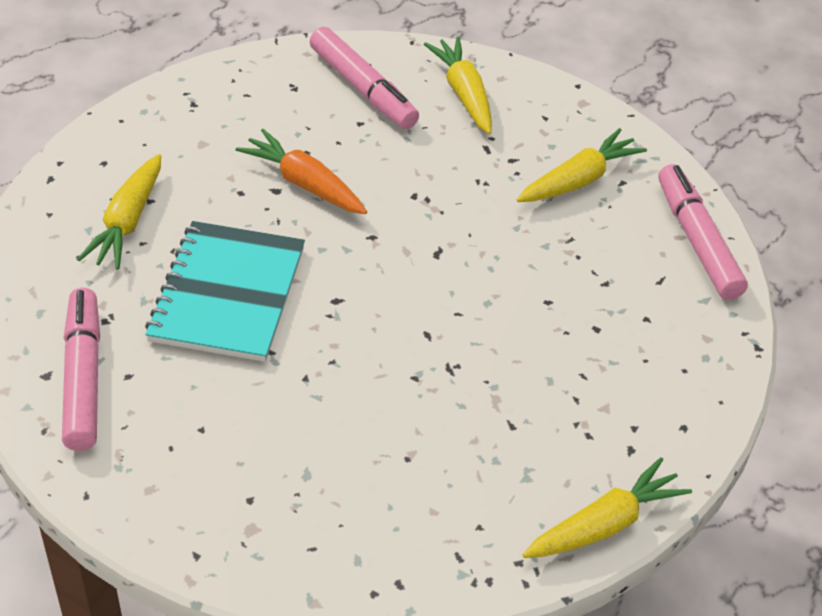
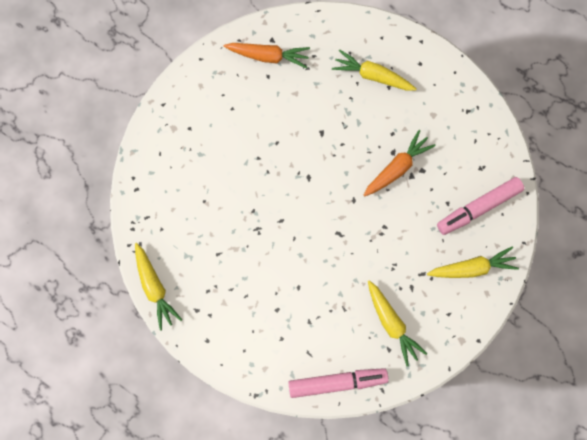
camera: 100 degrees right, 30 degrees up
pink marker [62,288,100,451] -> orange carrot [224,43,310,69]
turquoise notebook [145,221,305,362] -> none

